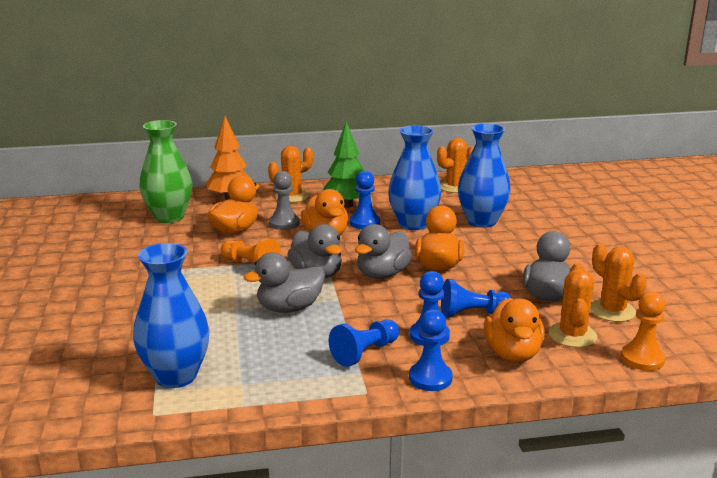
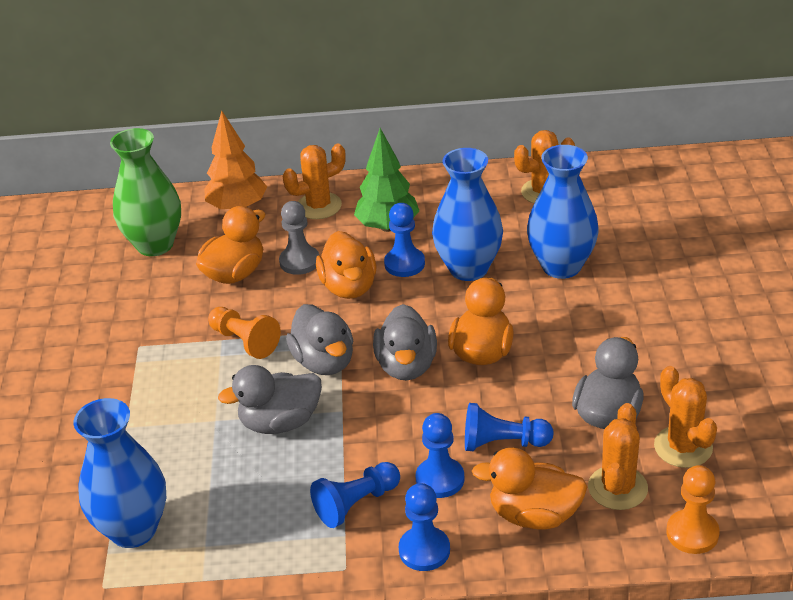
camera: 10 degrees right, 15 degrees up
grey duck [355,224,412,279] -> grey duck turned 45 degrees counterclockwise [373,304,437,380]
orange duck [484,298,545,362] -> orange duck turned 90 degrees clockwise [472,447,588,530]

